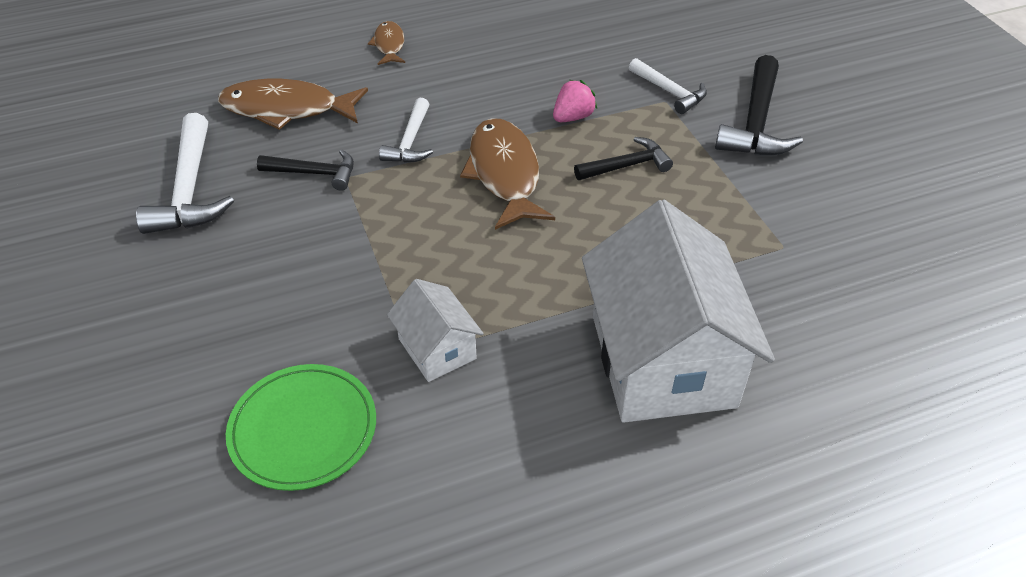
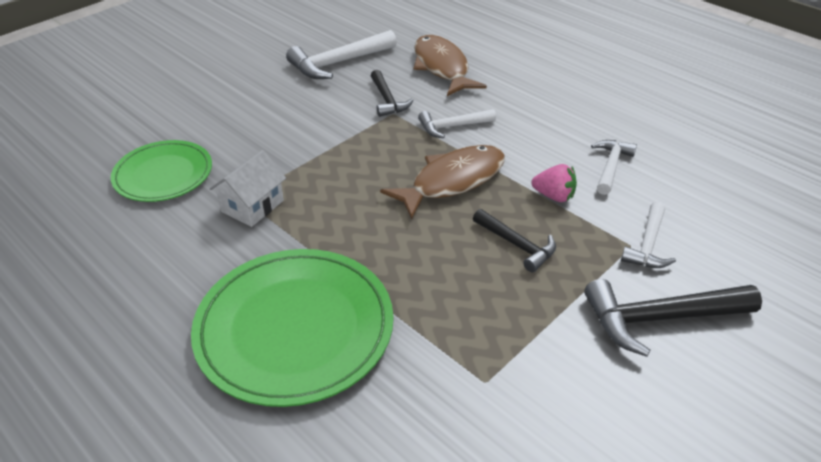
camera: 65 degrees right, 5 degrees down
brown fish [368,21,405,65] -> none
white house [582,200,775,423] -> green plate [191,249,394,407]
none -> white hammer [591,140,637,195]

